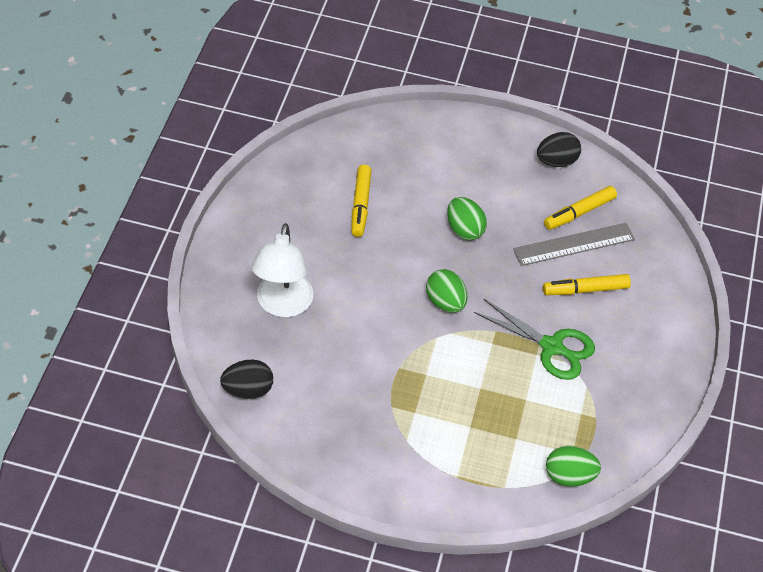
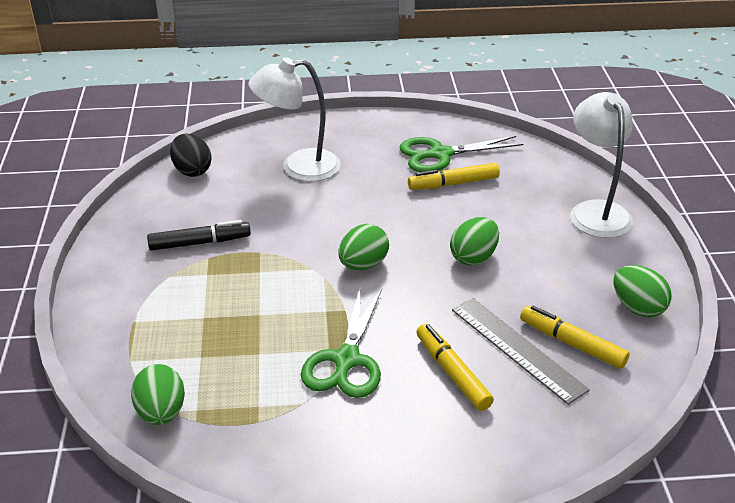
camera: 75 degrees right, 15 degrees down
black egg [537,132,581,167] -> green egg [613,265,672,317]
none -> black marker [147,220,251,251]
none -> green scissors [400,136,523,172]
none -> white lamp [570,92,633,238]

